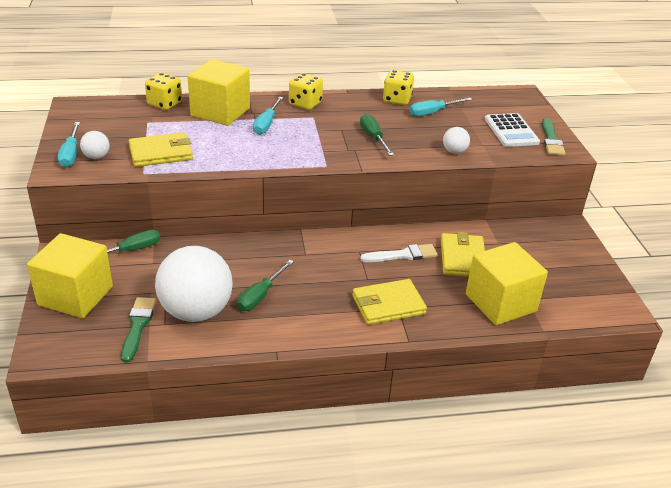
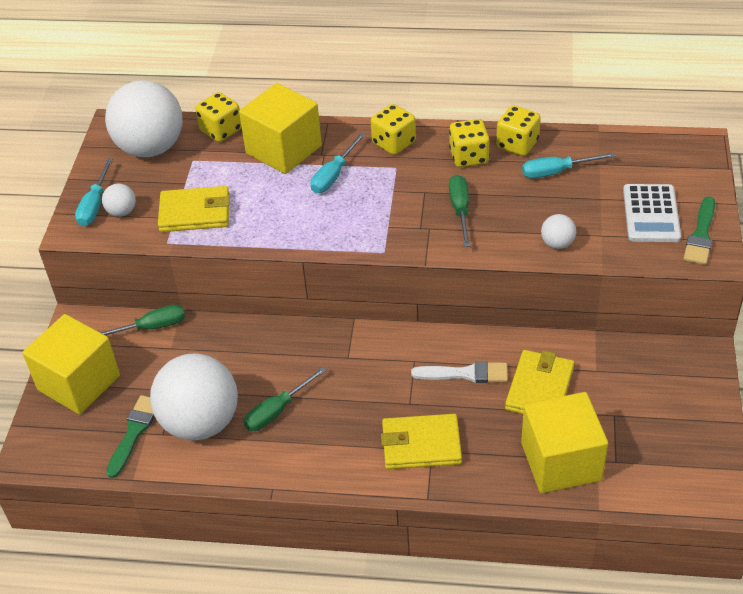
camera: 20 degrees right, 10 degrees up
none -> white ball [105,80,183,157]
none -> yellow dice [449,119,490,167]

